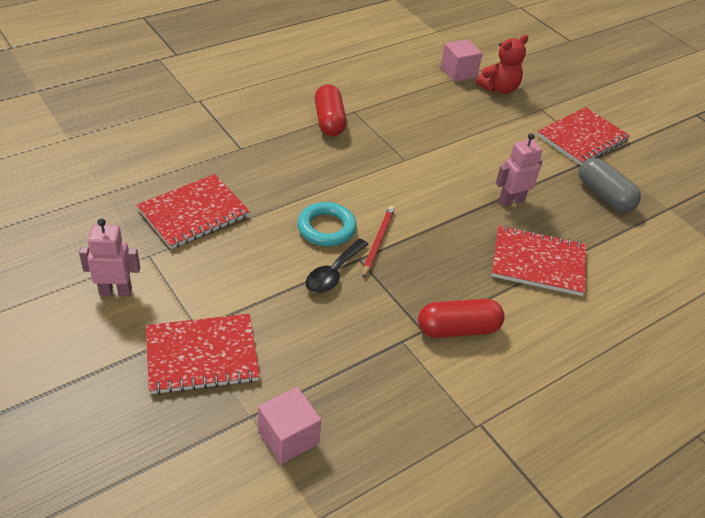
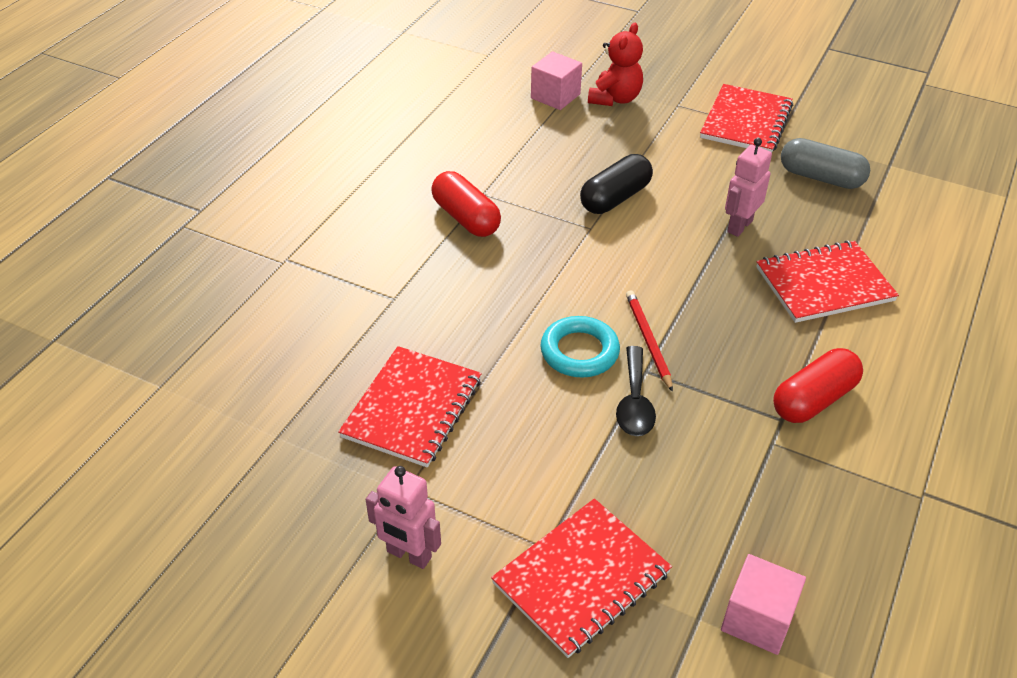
camera: 25 degrees left, 0 degrees up
pink robot [79,218,140,296] -> pink robot turned 120 degrees counterclockwise [366,466,441,569]
none -> black capsule [580,154,653,214]

